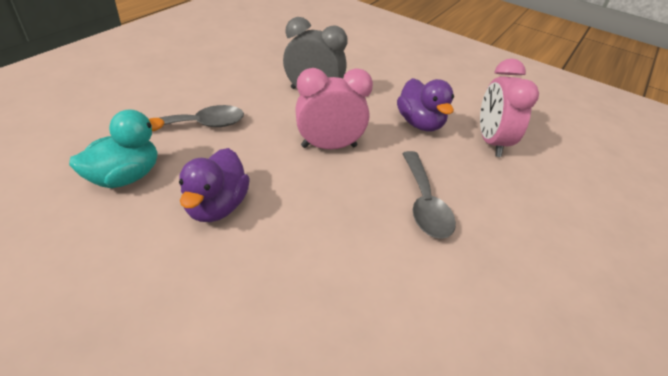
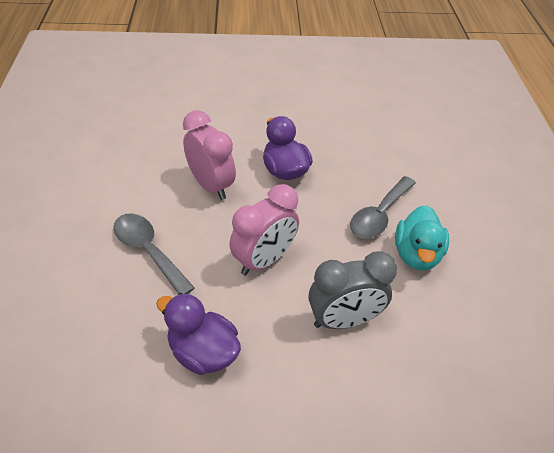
camera: 145 degrees right, 5 degrees up
turquoise duck [69,109,164,188] -> turquoise duck moved to [395,205,449,270]
pink clock [480,59,539,157] -> pink clock moved to [183,110,236,200]

